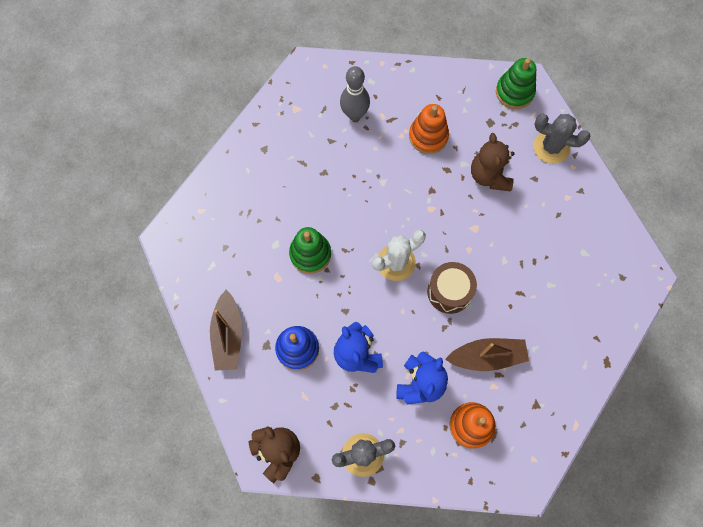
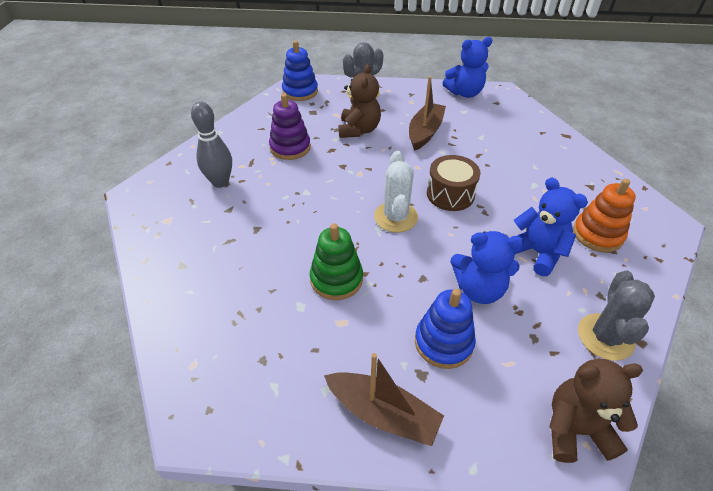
camera: 60 degrees left, 25 degrees down
orange stacking toy [409,104,449,154] -> purple stacking toy [269,94,311,160]
brown boat [445,338,529,371] -> brown boat moved to [409,76,446,151]
brown teddy bear [471,133,515,191] -> brown teddy bear turned 105 degrees counterclockwise [338,64,381,138]
green stacking toy [496,58,536,109] -> blue stacking toy [282,41,318,101]
none -> blue teddy bear [443,37,492,98]

